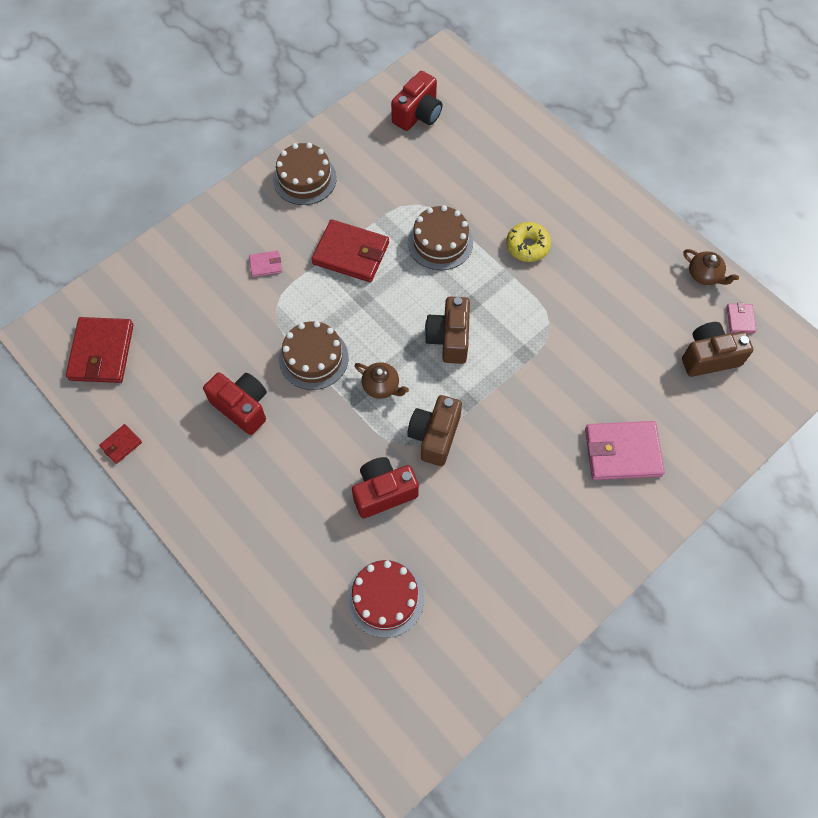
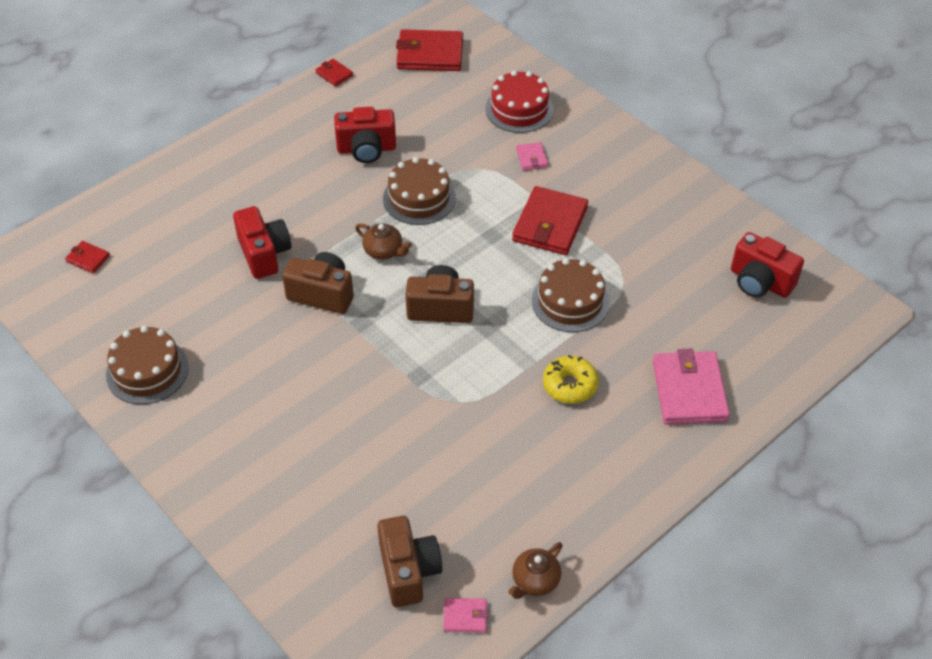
camera: 90 degrees right, 15 degrees down
red camera [203,372,267,435] -> red camera turned 45 degrees clockwise [334,107,396,163]
brown cake [273,143,337,205] -> brown cake moved to [106,326,189,404]
red cake [347,560,424,638] -> red cake moved to [485,70,554,133]
brown teapot [354,362,409,399] -> brown teapot turned 90 degrees counterclockwise [355,223,412,260]
pink wallet [585,421,665,480] -> pink wallet moved to [653,348,730,425]
none -> red wallet [65,241,110,273]

